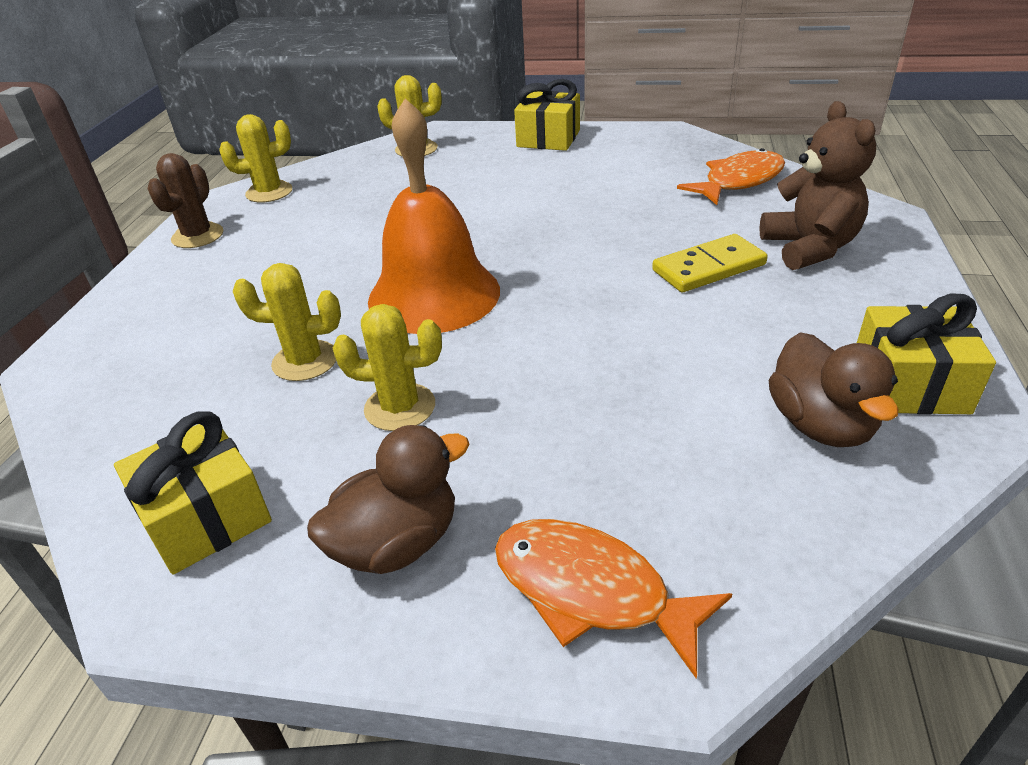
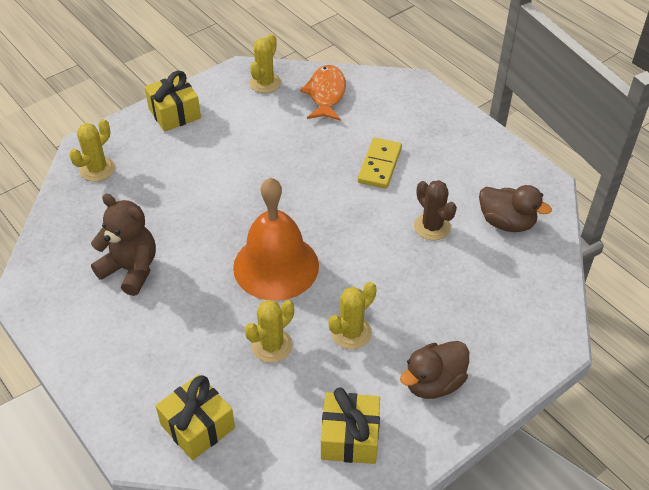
camera: 50 degrees left, 10 degrees up
brown cactus [147,153,223,248] -> brown cactus moved to [414,180,457,240]
yellow cactus [219,114,292,203] -> yellow cactus moved to [249,34,281,93]
brown duck [307,425,470,574] -> brown duck turned 135 degrees counterclockwise [400,341,469,399]
orange fish [495,519,732,679] -> none
brown teddy bear [759,101,876,270] -> brown teddy bear moved to [91,194,156,296]
yellow gift [857,293,996,415] -> yellow gift moved to [155,374,235,460]

